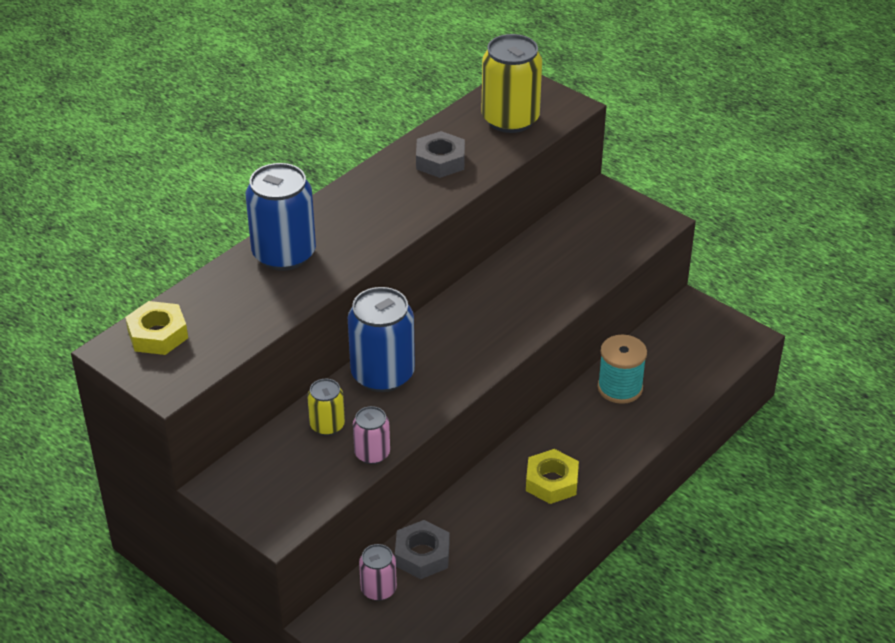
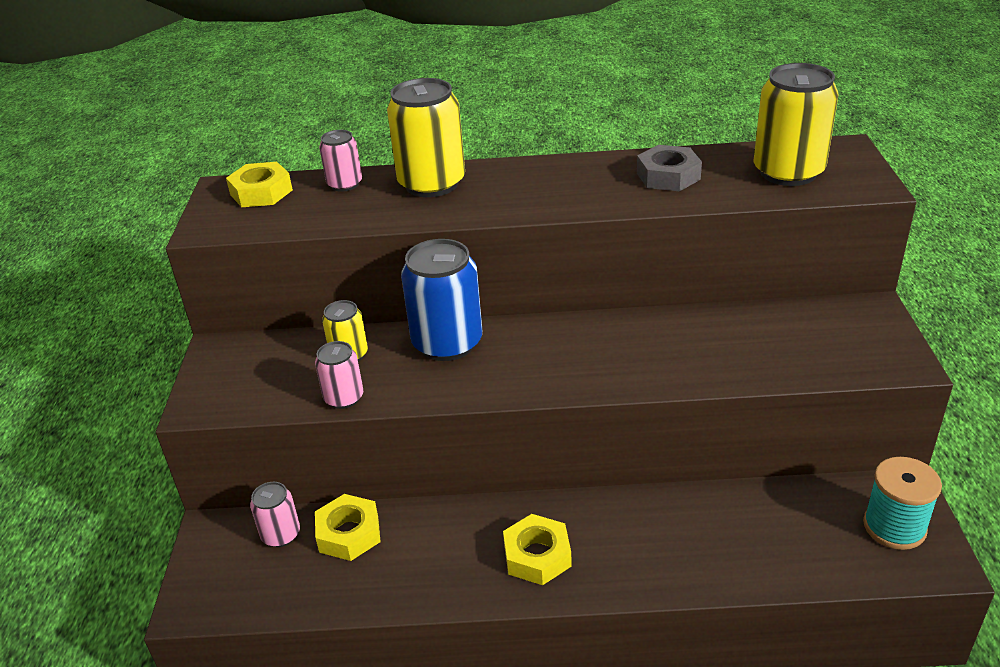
camera: 50 degrees right, 5 degrees down
blue can [246,163,316,271] -> yellow can [387,78,465,197]
grey nut [395,520,449,579] -> yellow nut [315,494,381,561]
turquoise spool [597,335,647,404] -> turquoise spool moved to [863,457,942,550]
none -> pink can [319,130,362,192]

